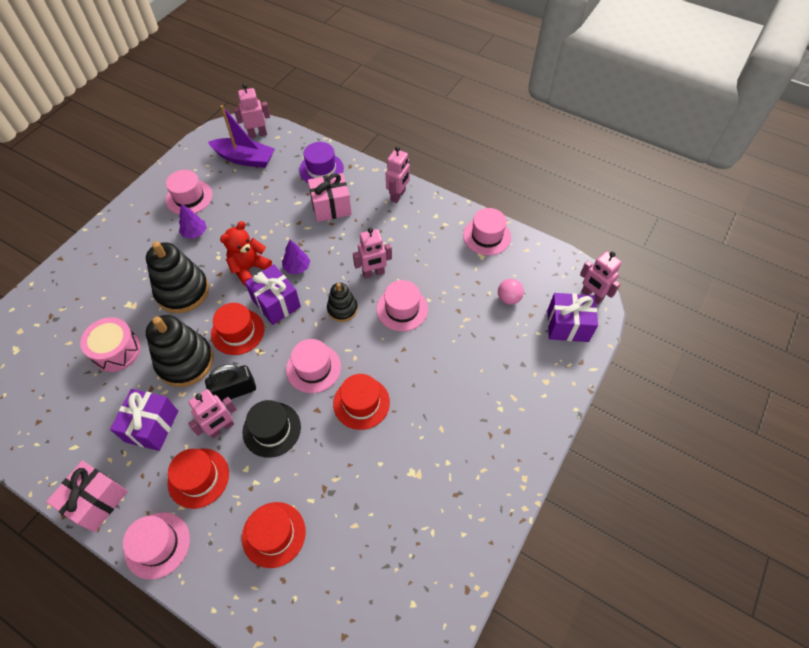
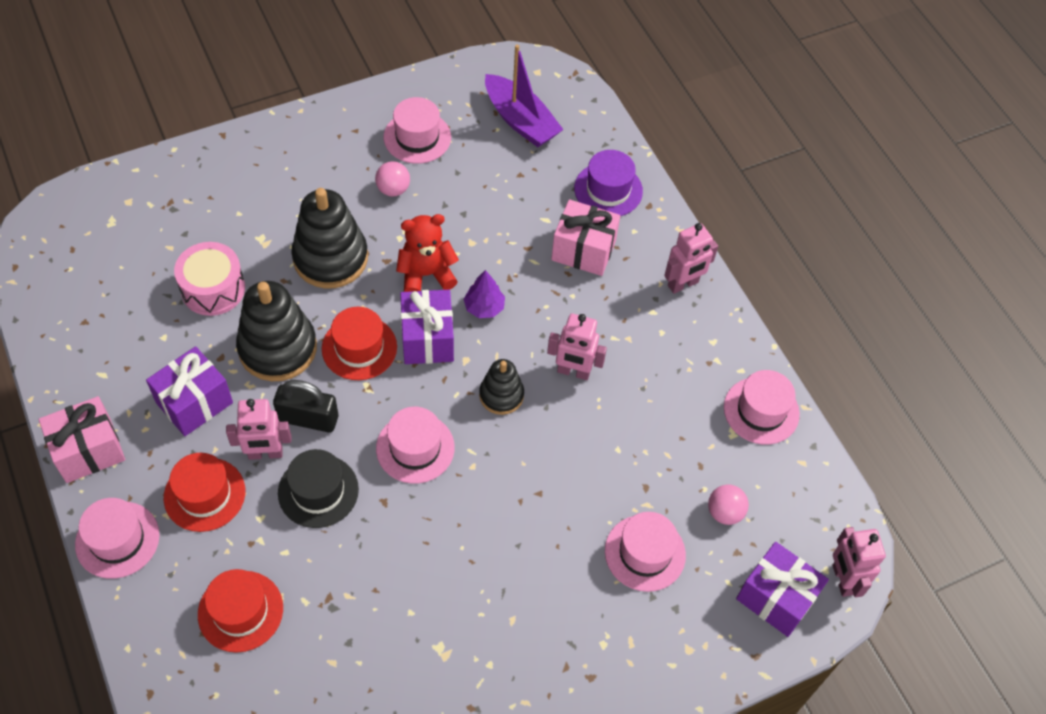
camera: 30 degrees right, 0 degrees up
purple tree [179,204,207,239] -> pink ball [375,161,410,196]
pink robot [233,84,270,138] -> none
red hat [333,374,390,430] -> none
pink hat [376,280,428,331] -> pink hat moved to [605,512,686,592]

